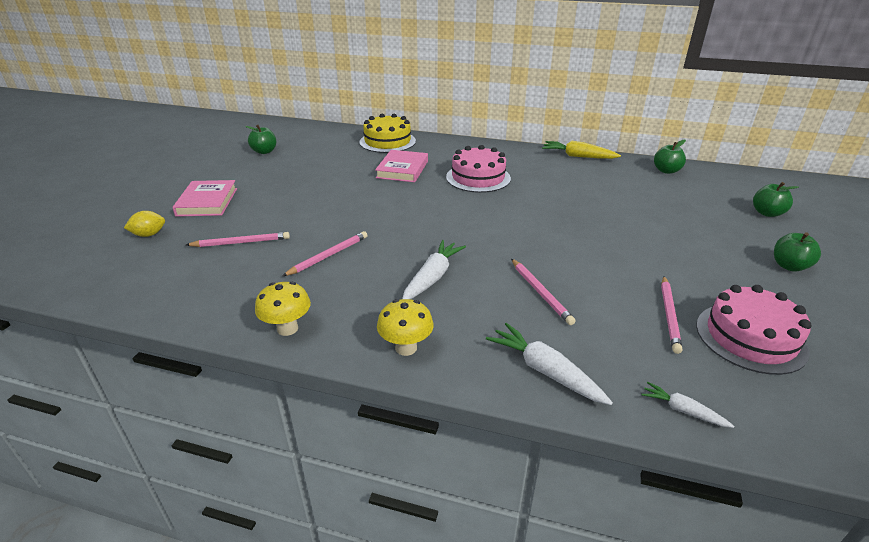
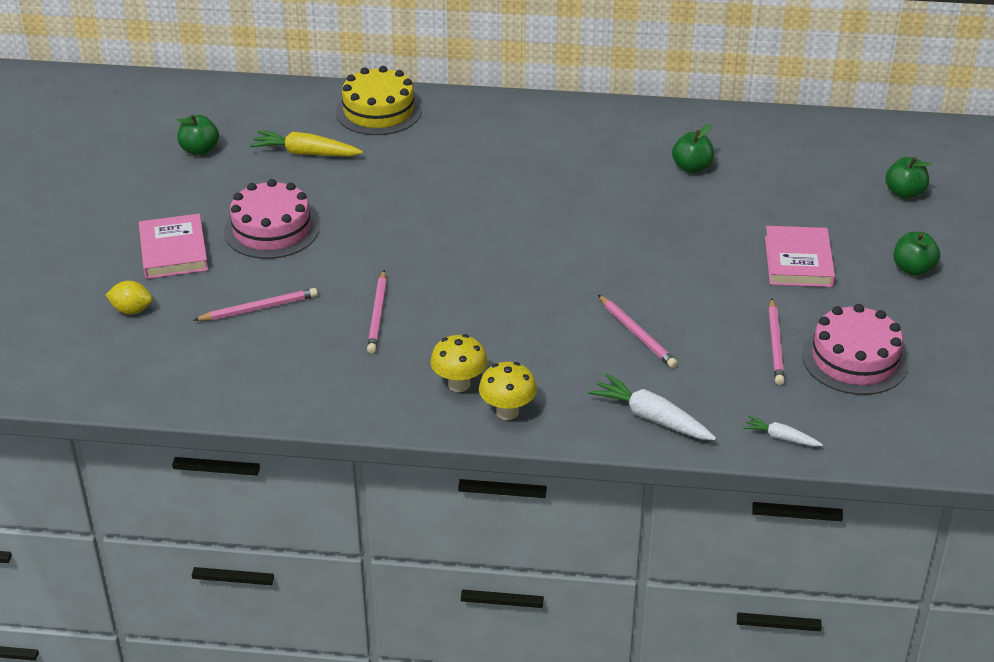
camera: 10 degrees left, 5 degrees up
yellow lemon [124,211,165,237] -> yellow lemon turned 45 degrees clockwise [106,281,152,314]
yellow mushroom [255,282,311,336] -> yellow mushroom moved to [430,334,487,392]
pink pencil [283,231,367,276] -> pink pencil turned 150 degrees clockwise [367,270,387,354]
pink book [375,150,428,182] -> pink book moved to [765,226,835,287]
white carrot [402,240,466,299] -> none
pink cake [446,145,511,193] -> pink cake moved to [224,179,319,259]
yellow carrot [542,141,621,159] -> yellow carrot moved to [250,130,363,156]
green apple [654,140,686,174] -> green apple moved to [672,124,714,173]

